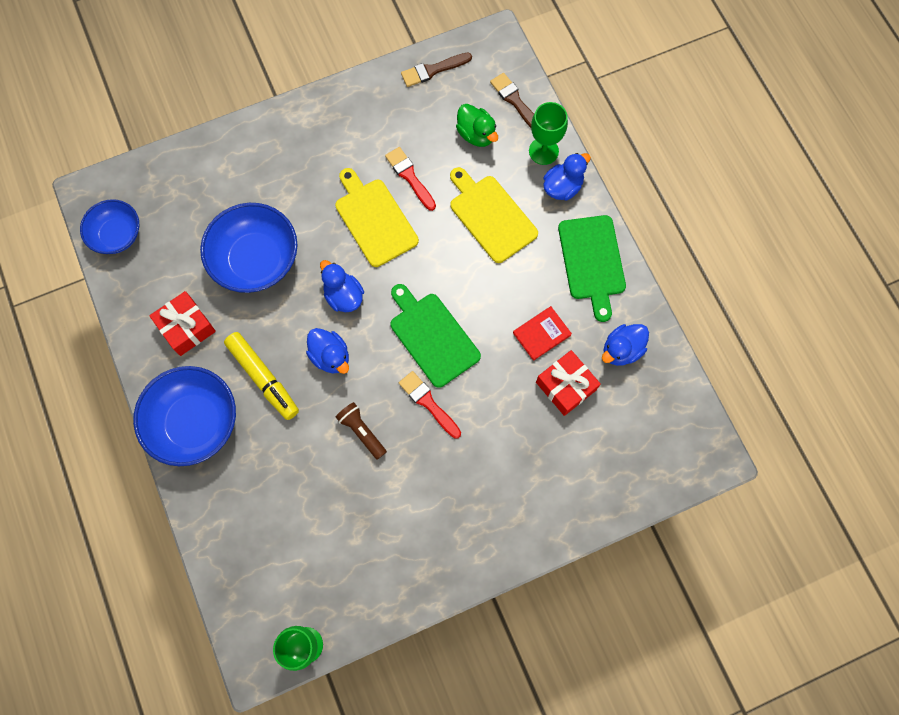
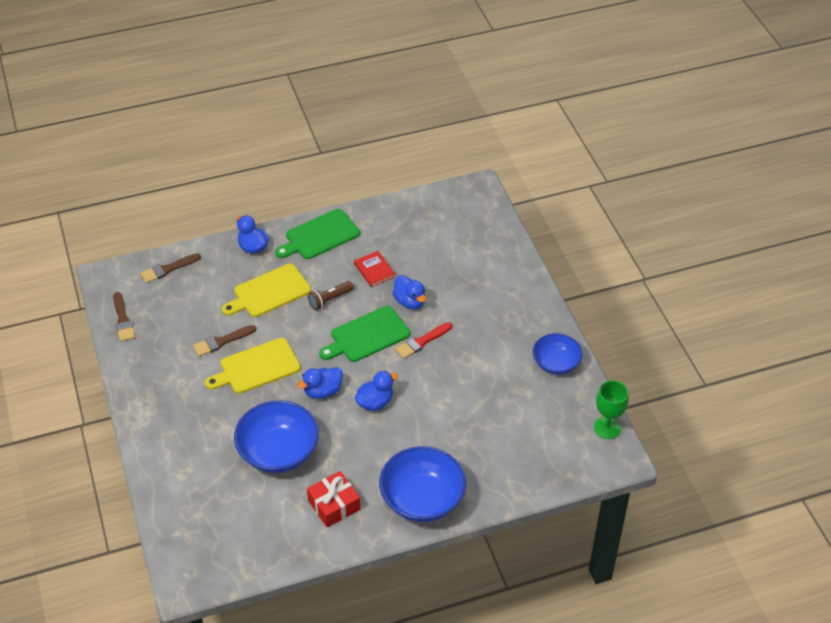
camera: 85 degrees left, 25 degrees down
blue bowl [80,199,139,254] -> blue bowl moved to [533,333,583,375]
yellow marker [224,332,299,420] -> none
brown flashlight [336,402,387,460] -> brown flashlight moved to [308,281,354,310]
red brush [385,147,436,211] -> brown brush [193,325,256,357]
green duck [456,104,498,147] -> none
green goblet [529,102,568,165] -> none
red gift [536,350,601,416] -> none
green cutting board [558,215,626,322] -> green cutting board turned 150 degrees clockwise [275,209,360,259]
blue duck [602,324,649,366] -> blue duck moved to [392,275,426,309]

